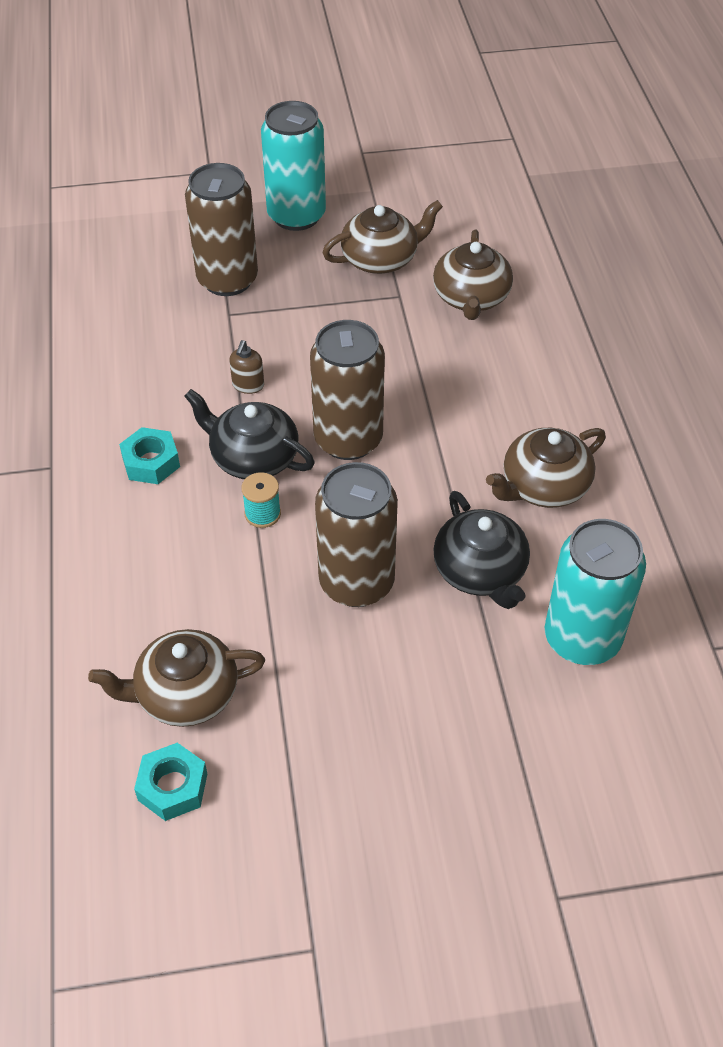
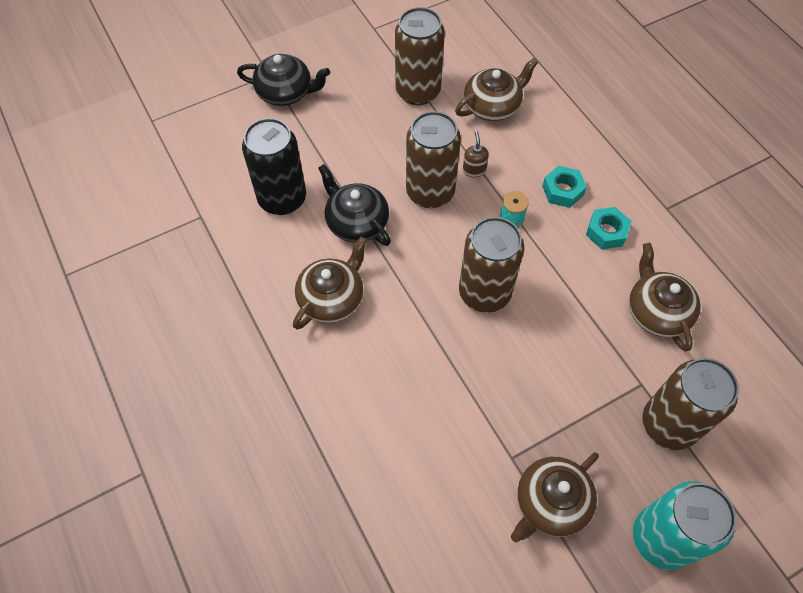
camera: 160 degrees right, 10 degrees up
turquoise nut [134,743,207,821] -> turquoise nut moved to [542,166,587,208]
black teapot [184,389,315,479] -> black teapot moved to [237,54,330,106]
brown soap dispenser [229,340,264,394] -> brown soap dispenser moved to [463,131,489,177]
brown teapot [433,229,513,320] -> brown teapot moved to [629,243,701,352]
turquoise can [545,519,646,665] -> black can [242,118,306,215]
none -> brown can [395,7,445,105]

